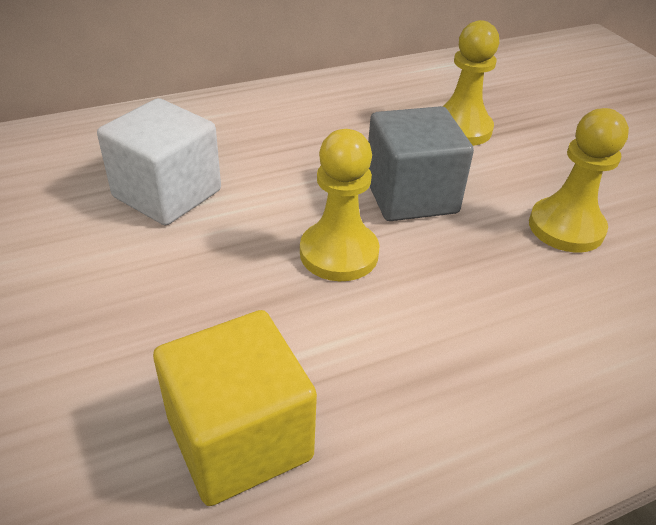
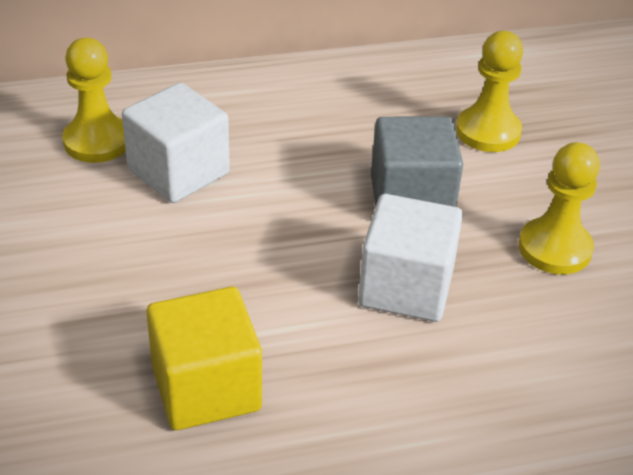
camera: 10 degrees right, 0 degrees up
yellow pawn [300,129,379,281] -> yellow pawn moved to [63,38,126,163]
none -> white cube [358,194,463,322]

